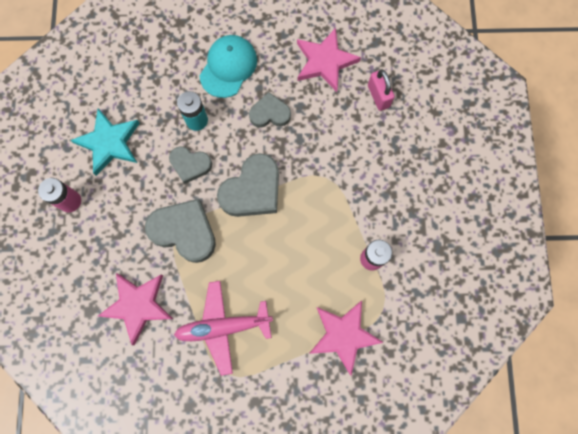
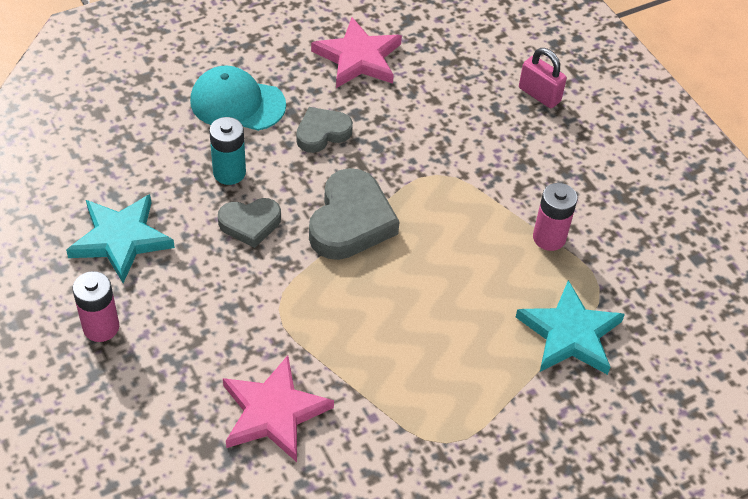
camera: 30 degrees left, 25 degrees down
grey heart [145,199,216,263] -> none
pink plane [174,281,273,376] -> none
turquoise cap [200,35,257,98] -> turquoise cap turned 75 degrees counterclockwise [190,66,286,131]
pink star [309,301,384,376] -> turquoise star [516,280,625,375]
pink padlock [368,69,395,111] -> pink padlock moved to [519,48,567,108]

